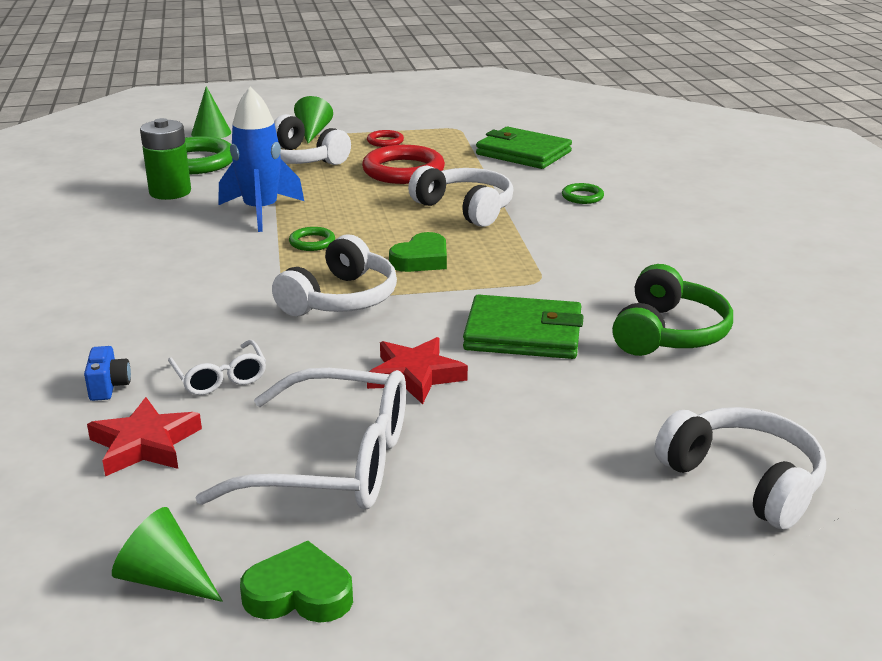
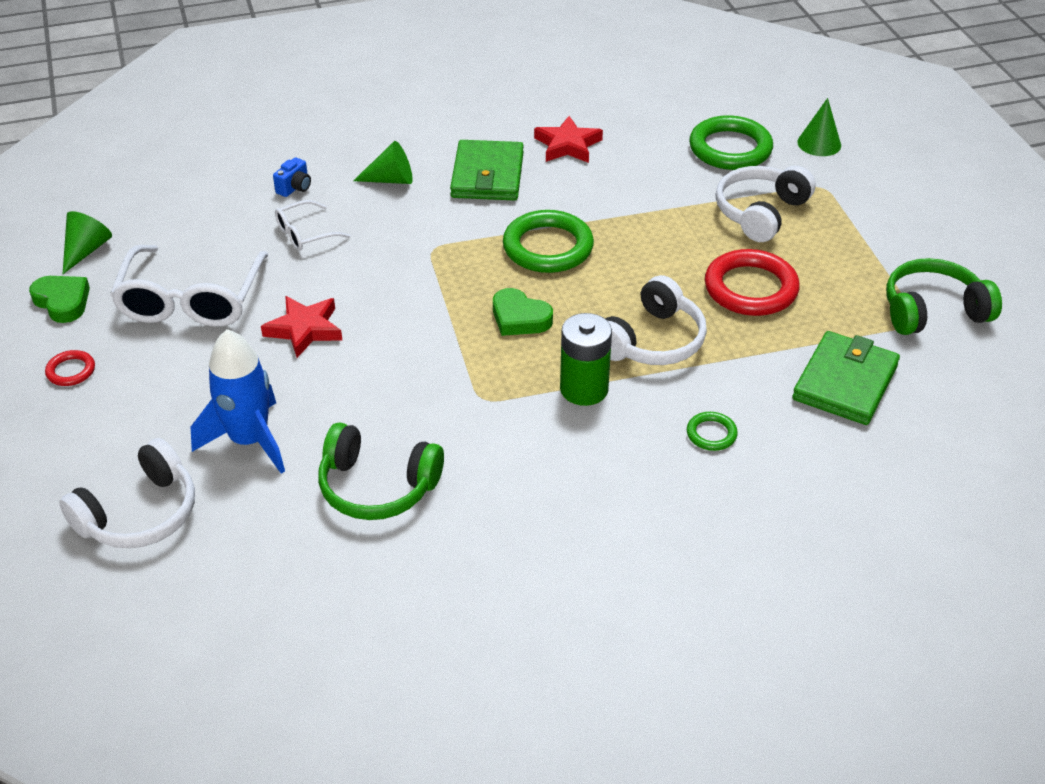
camera: 85 degrees right, 15 degrees up
blue camera [84,346,131,401] -> blue camera turned 45 degrees counterclockwise [273,157,311,197]
red star [87,397,202,476] -> red star moved to [534,116,603,163]
green battery [140,118,191,200] -> green battery moved to [560,313,612,406]
blue rocket [218,87,304,232] -> blue rocket moved to [191,329,285,474]
green heart [240,541,353,623] -> green heart turned 45 degrees counterclockwise [29,276,90,323]
white headphones [272,234,397,316] -> none
green ring [289,227,335,251] -> green ring [503,210,594,273], size x2.07
green cone [294,96,333,144] -> green cone moved to [353,141,413,184]
red ring [367,130,404,147] -> red ring moved to [45,350,95,386]
green wallet [463,294,584,359] -> green wallet moved to [450,140,524,200]
none -> green headphones [886,258,1002,335]

